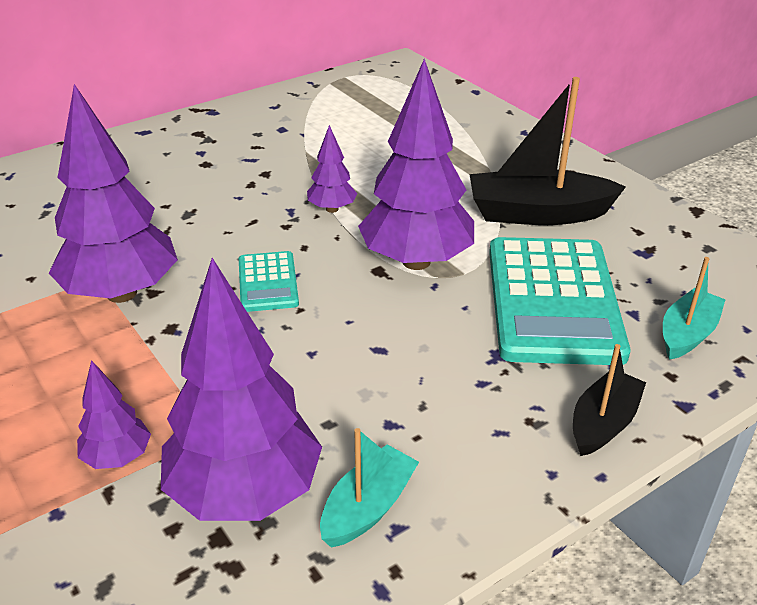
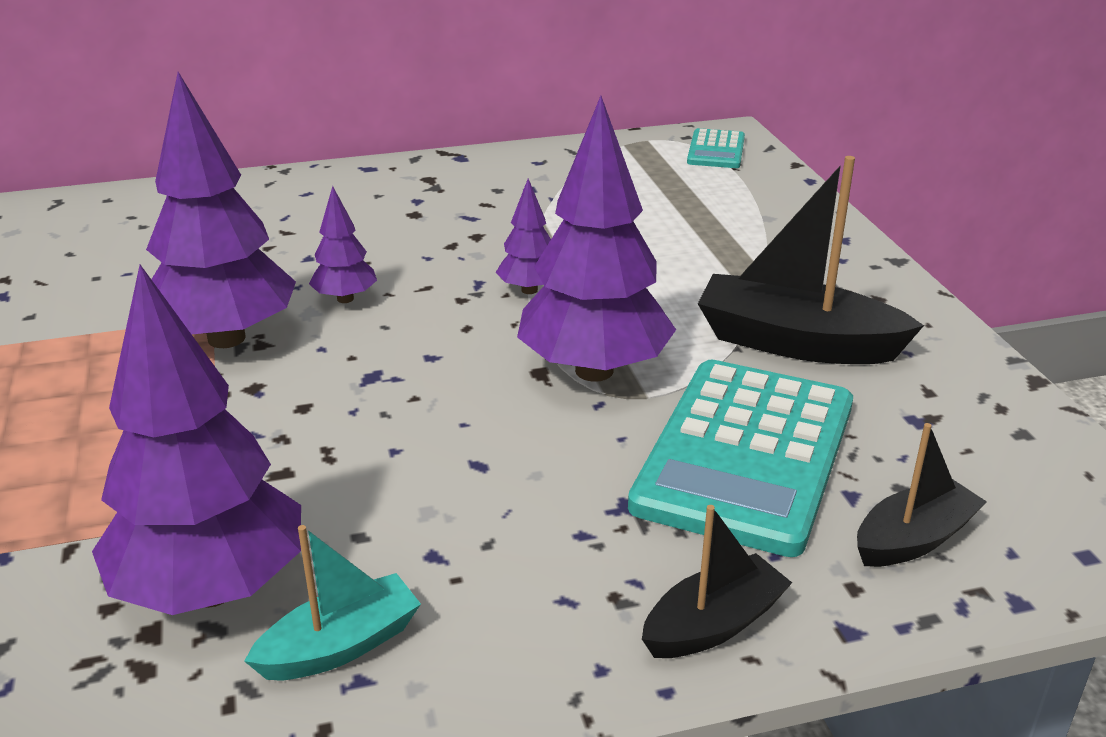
camera: 20 degrees right, 5 degrees down
purple tree [77,360,151,469] -> purple tree moved to [309,186,377,303]
turquoise calculator [239,251,299,312] -> turquoise calculator moved to [687,128,745,168]
turquoise boat [663,257,726,360] -> black boat [857,423,987,567]

